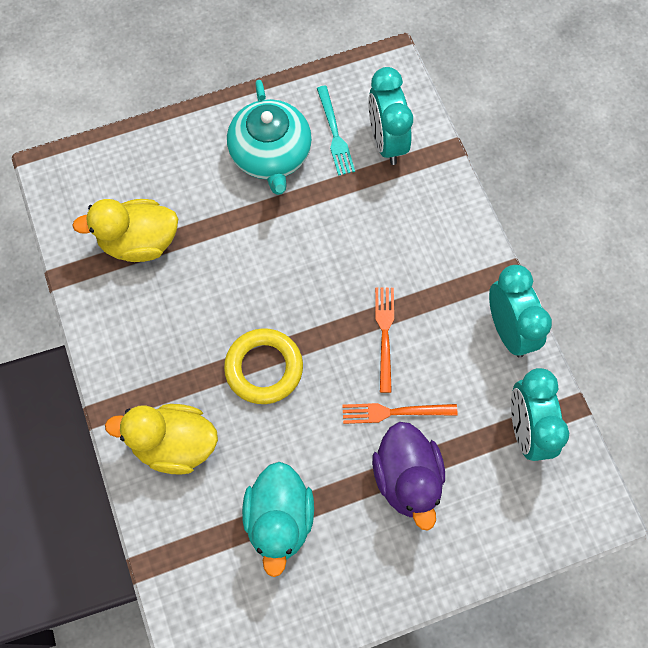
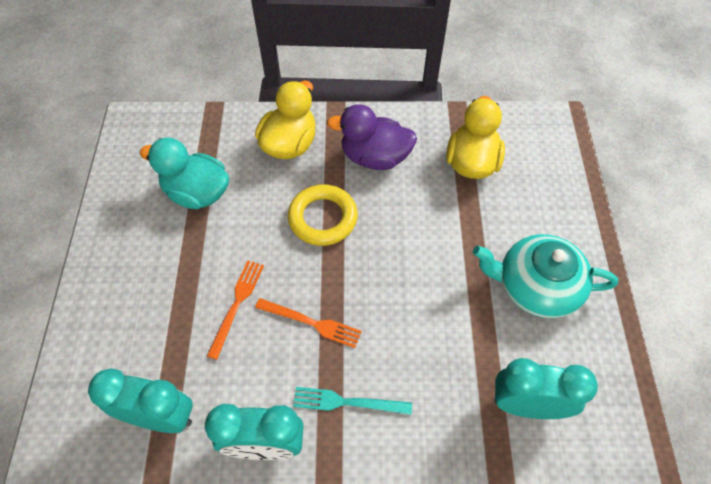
camera: 110 degrees right, 10 degrees down
turquoise fork [317,86,355,176] -> turquoise fork moved to [293,387,412,415]
purple duck [372,422,445,530] -> purple duck moved to [327,104,417,170]

